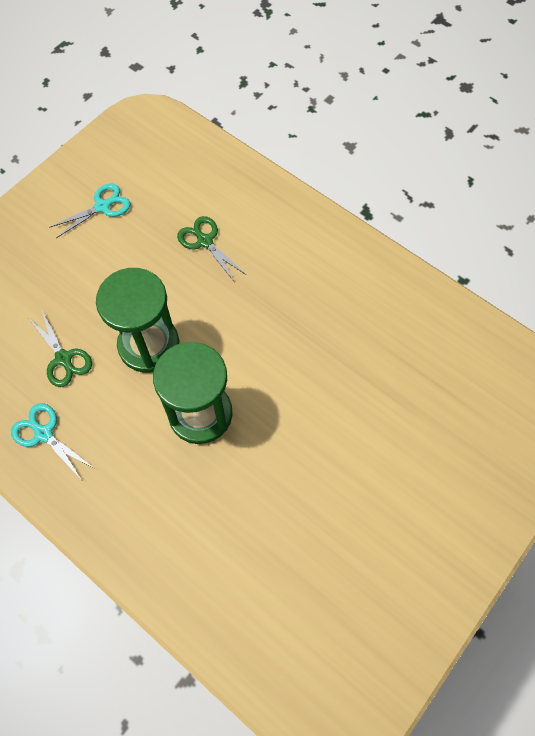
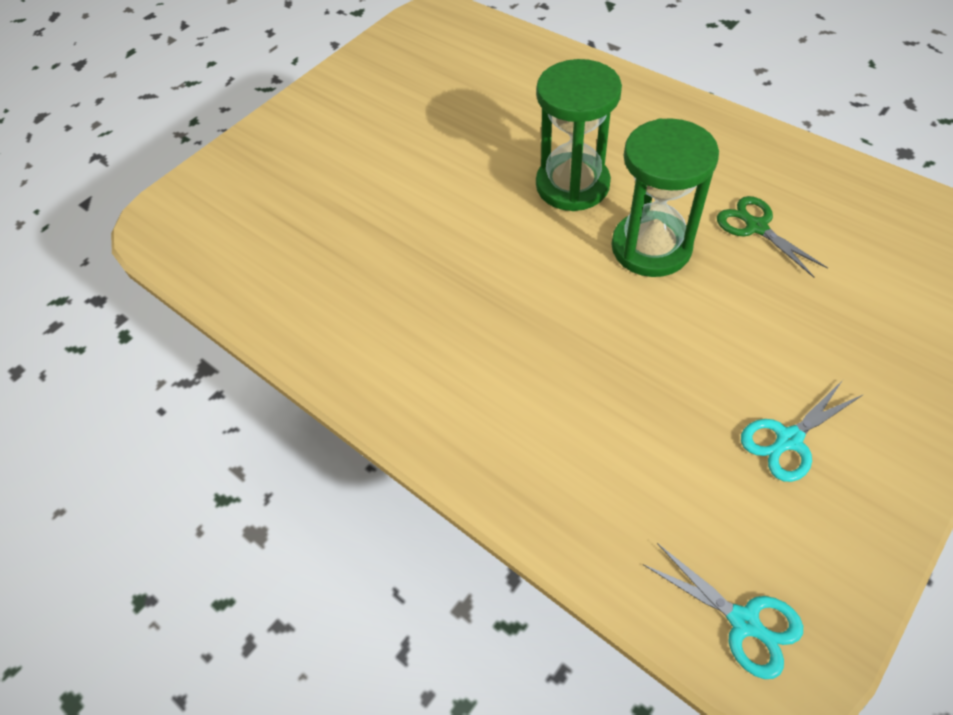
camera: 175 degrees left, 10 degrees down
turquoise scissors [11,403,94,479] -> turquoise scissors moved to [642,543,803,679]
green scissors [177,216,246,281] -> none

